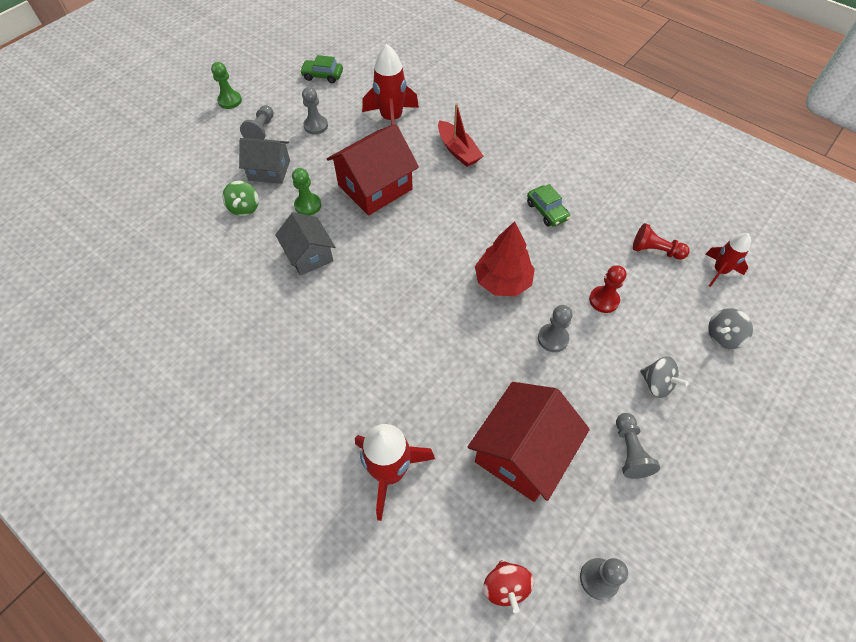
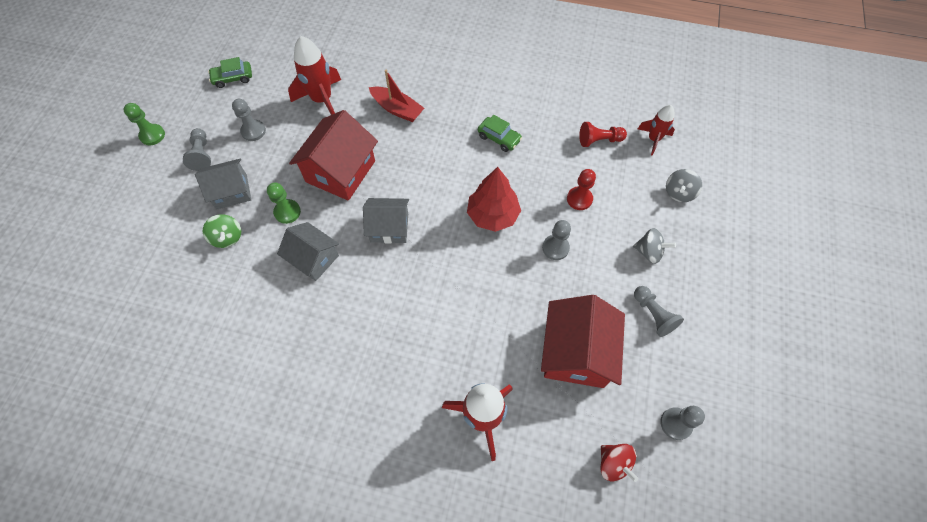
camera: 25 degrees left, 5 degrees up
none -> grey house [363,198,409,243]

